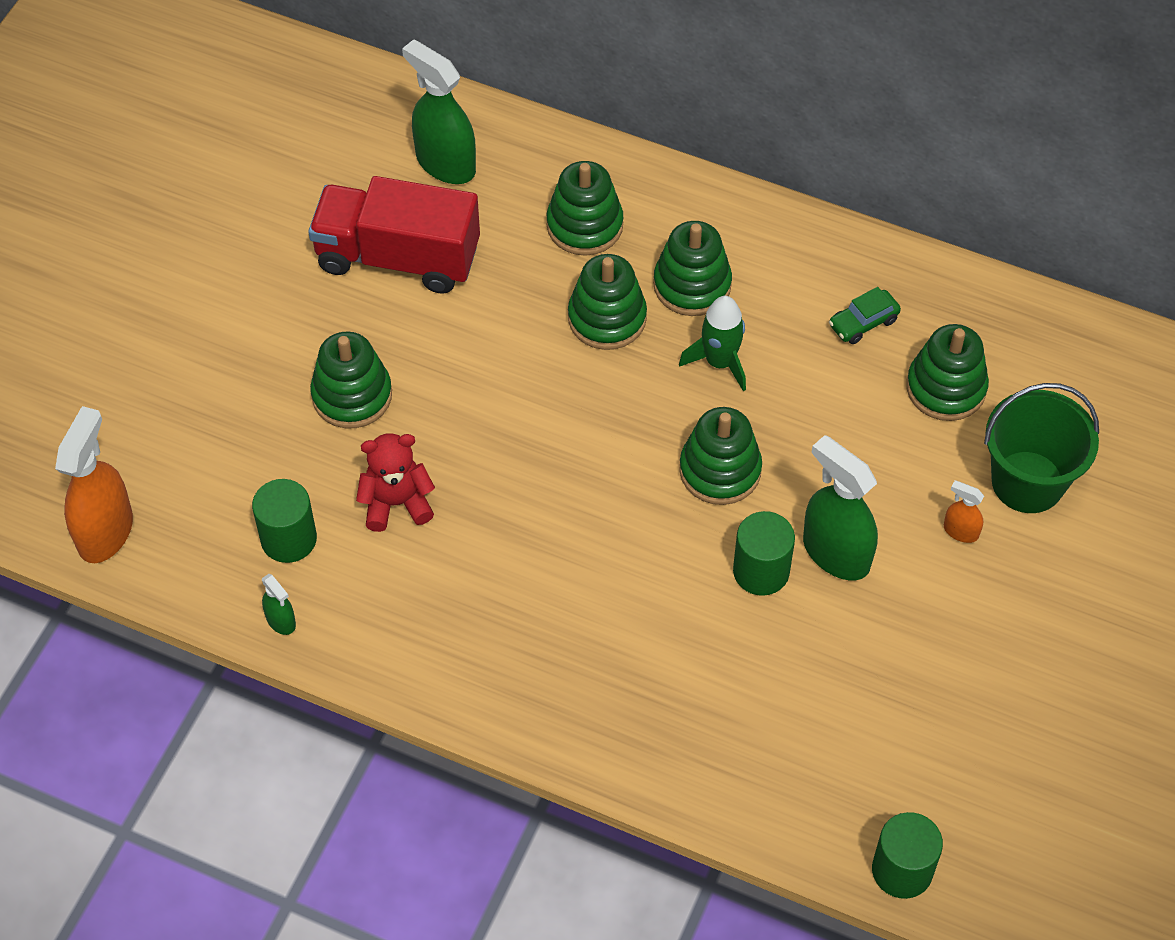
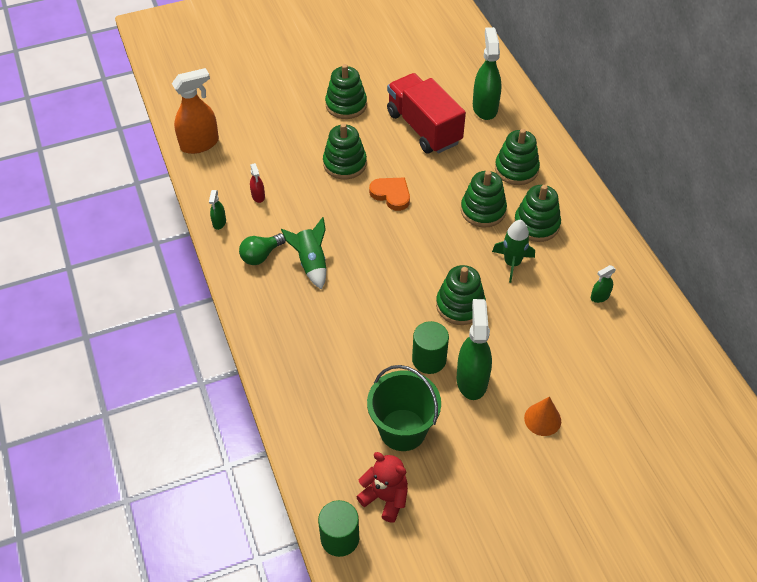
camera: 45 degrees right, 5 degrees down
green cylinder [252,479,317,563] -> red spray bottle [250,163,265,203]
red teddy bear [356,433,435,532] -> red teddy bear moved to [356,452,408,523]
green car [829,287,901,344] -> green spray bottle [591,265,616,303]
green stacking toy [906,324,989,421] -> green stacking toy moved to [325,64,367,119]
orange spray bottle [944,480,984,543] -> orange cone [524,397,561,436]
green bucket [984,383,1099,513] -> green bucket moved to [367,365,441,451]
none -> green light bulb [239,233,286,265]
none -> green rocket [281,217,326,290]
none -> orange heart [369,177,410,211]

